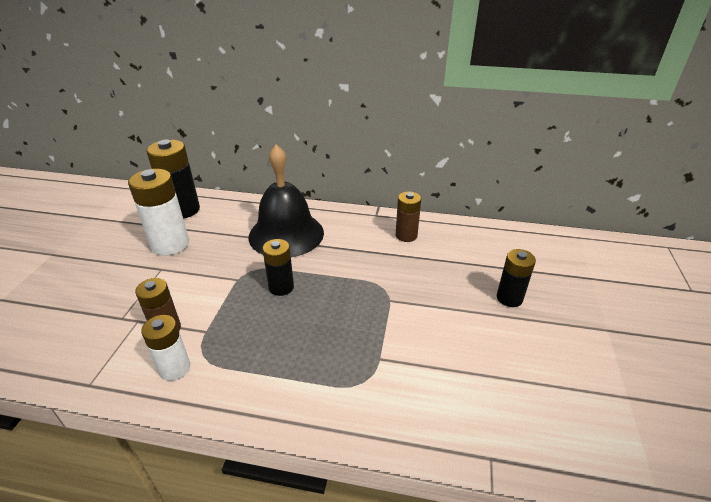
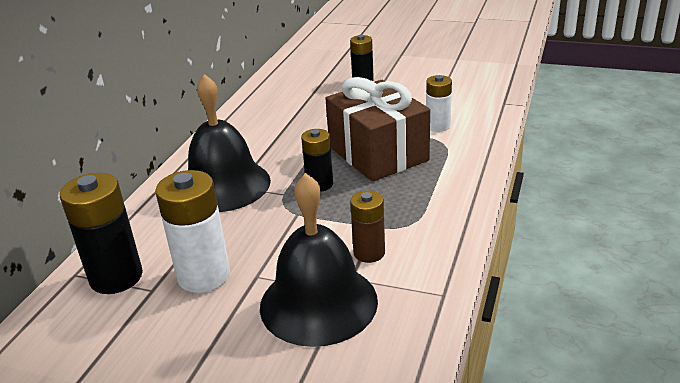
camera: 80 degrees left, 5 degrees down
white battery [141,315,190,381] -> white battery moved to [426,75,452,132]
brown battery [396,191,421,242] -> none
none -> black bell [260,173,378,347]
none -> brown gift [325,77,430,182]

